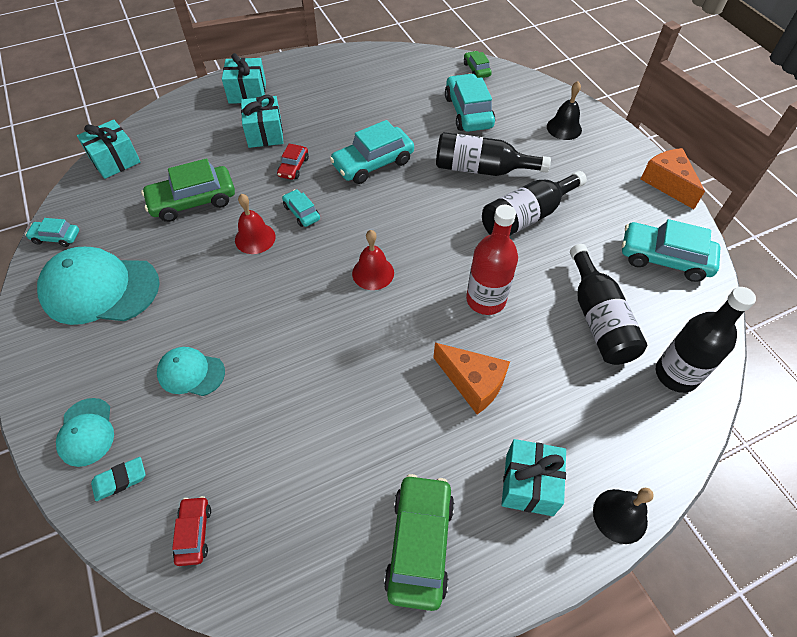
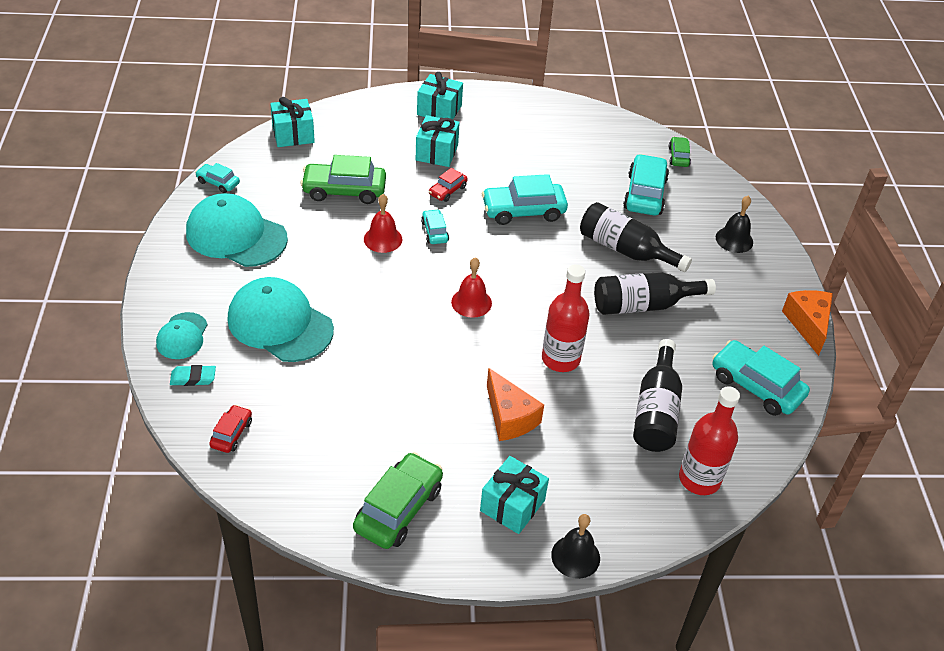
camera: 20 degrees right, 10 degrees down
turquoise cap [157,347,225,396] -> turquoise cap [227,277,334,362], size x1.87
black bottle [656,287,756,393] -> red bottle [679,386,740,495]

